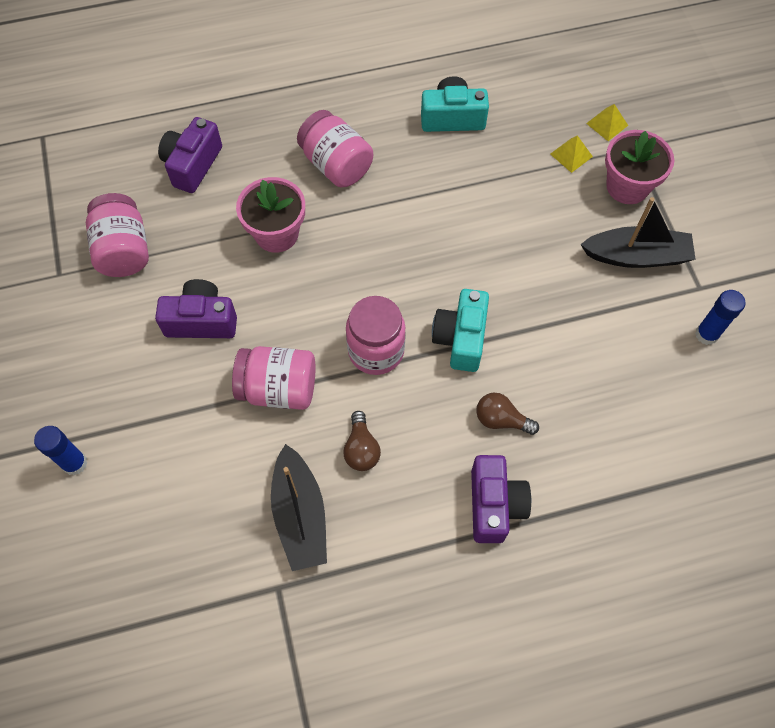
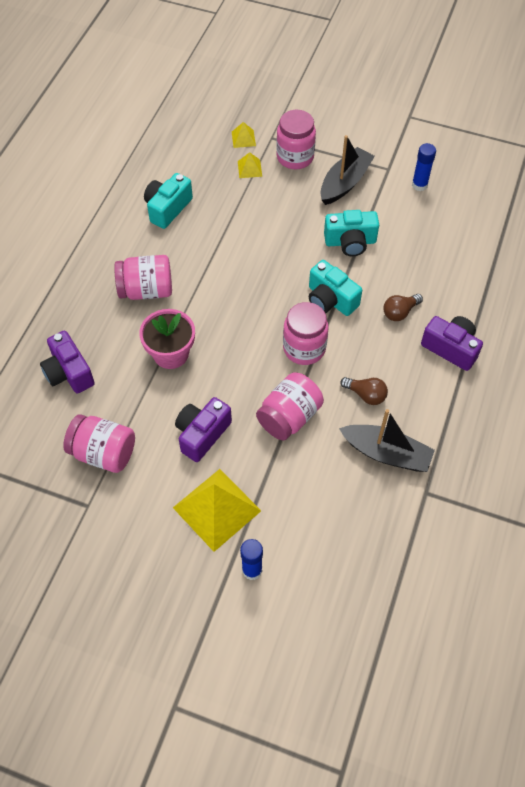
camera: 55 degrees left, 5 degrees down
pink flower pot [605,130,675,204] -> pink jar [276,110,316,169]
none -> yellow pyramid [173,469,261,552]
none -> turquoise camera [324,210,379,256]

